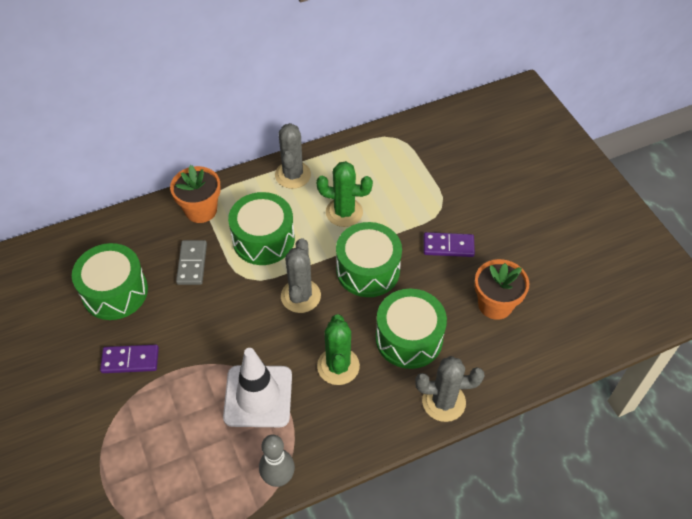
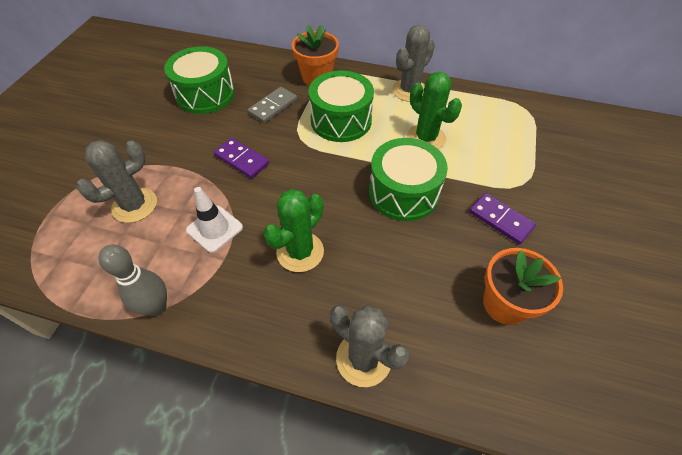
camera: 40 degrees right, 0 degrees up
purple domino [100,345,159,373] -> purple domino moved to [214,138,269,179]
white traffic cone [223,348,292,427] -> white traffic cone [186,187,243,253], size x0.63
grey cactus [281,238,321,313] -> grey cactus moved to [77,140,157,223]
green drum [375,289,447,369] -> none

